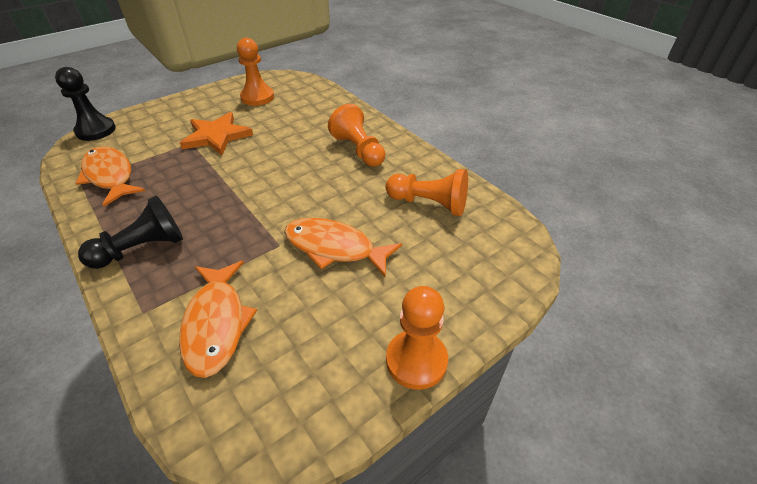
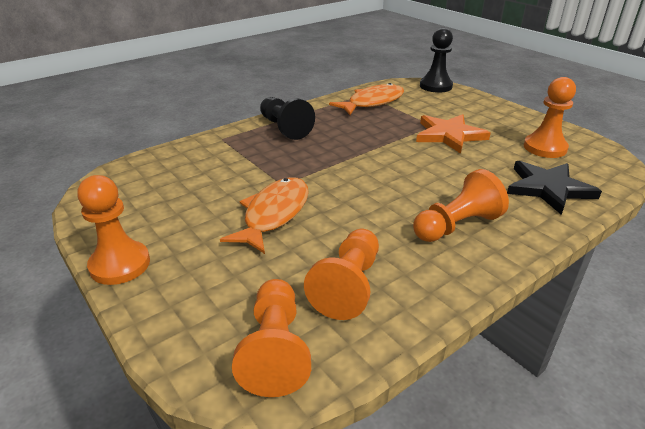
camera: 90 degrees right, 10 degrees down
orange fish [179,261,257,378] -> none
none -> orange pawn [232,279,311,397]
none -> black star [507,161,602,215]

